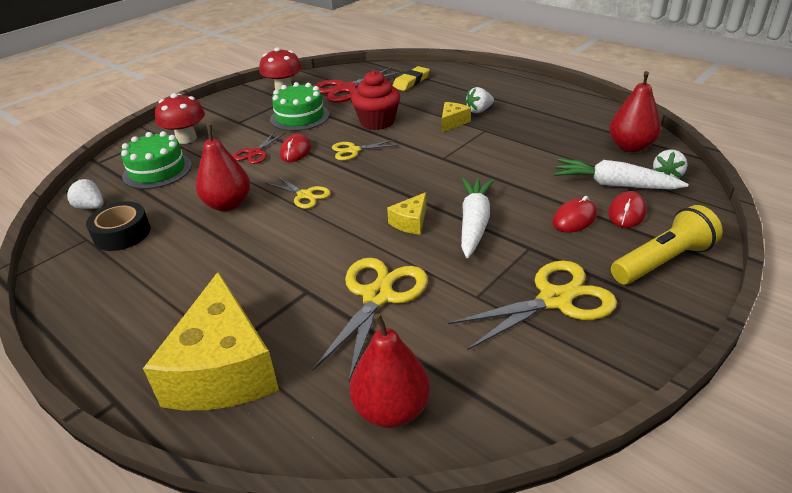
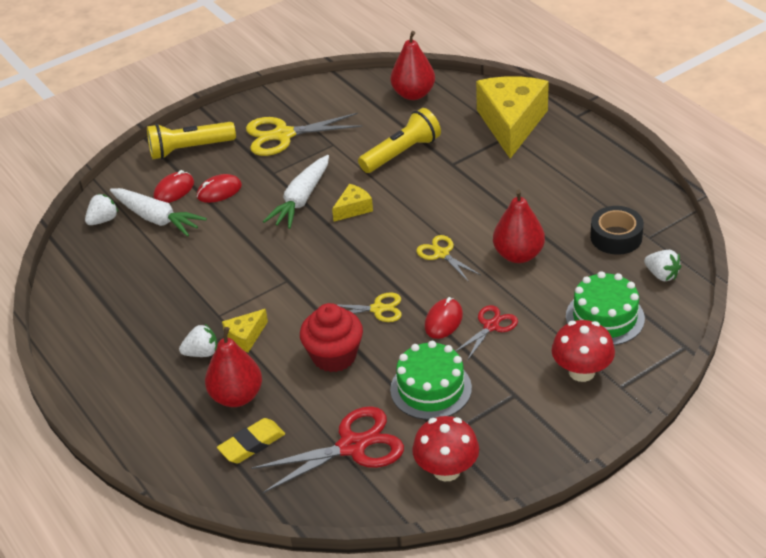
camera: 165 degrees left, 5 degrees up
yellow scissors [312,258,428,381] -> yellow flashlight [358,108,441,173]
red pear [609,71,661,152] -> red pear moved to [205,327,262,407]

